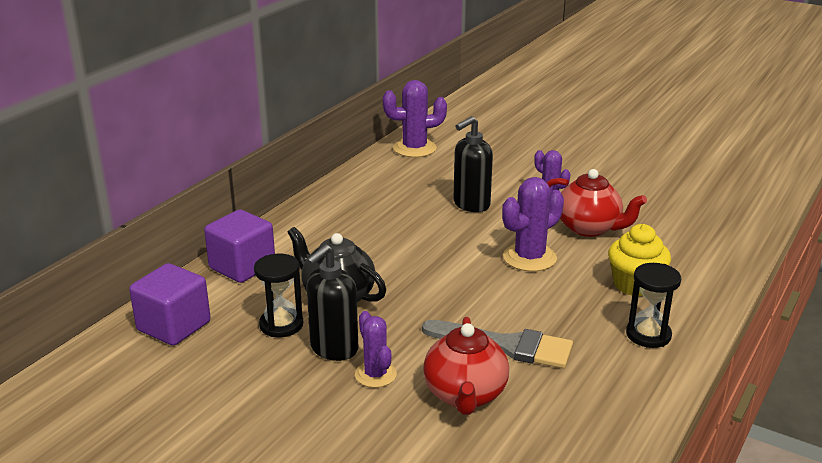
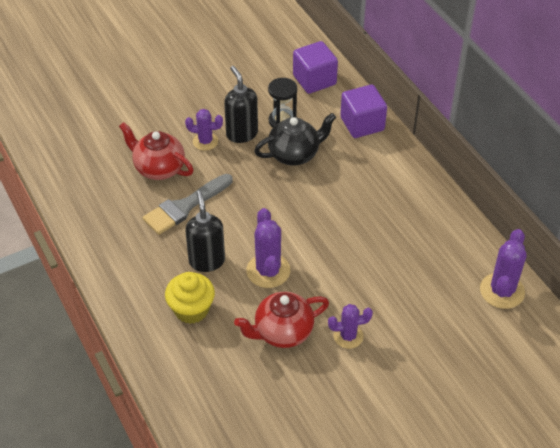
camera: 120 degrees right, 20 degrees up
black soap dispenser [453,116,493,212] -> black soap dispenser moved to [185,191,225,272]
black hourglass [626,263,681,348] -> none

